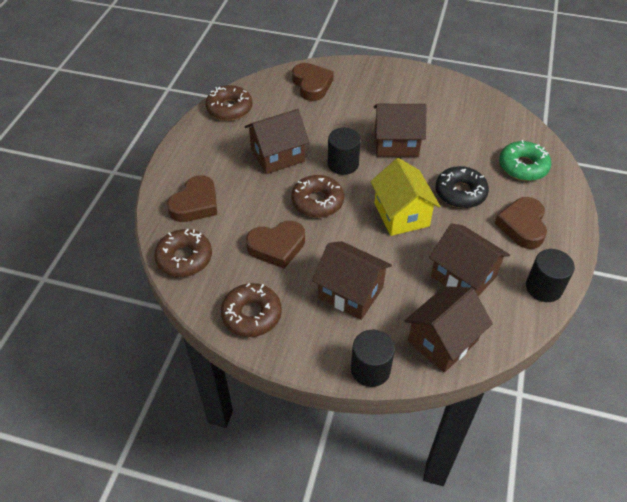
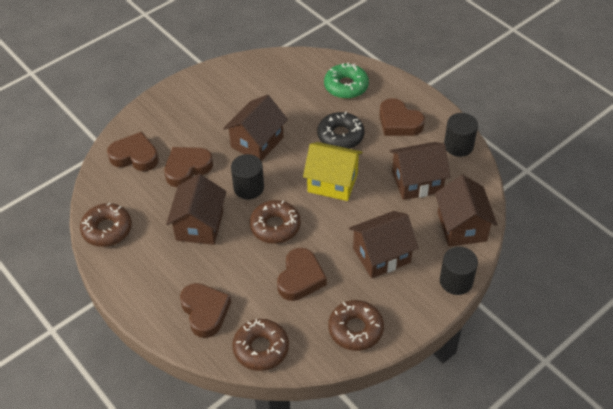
camera: 55 degrees left, 0 degrees up
none -> brown heart [164,147,213,187]

